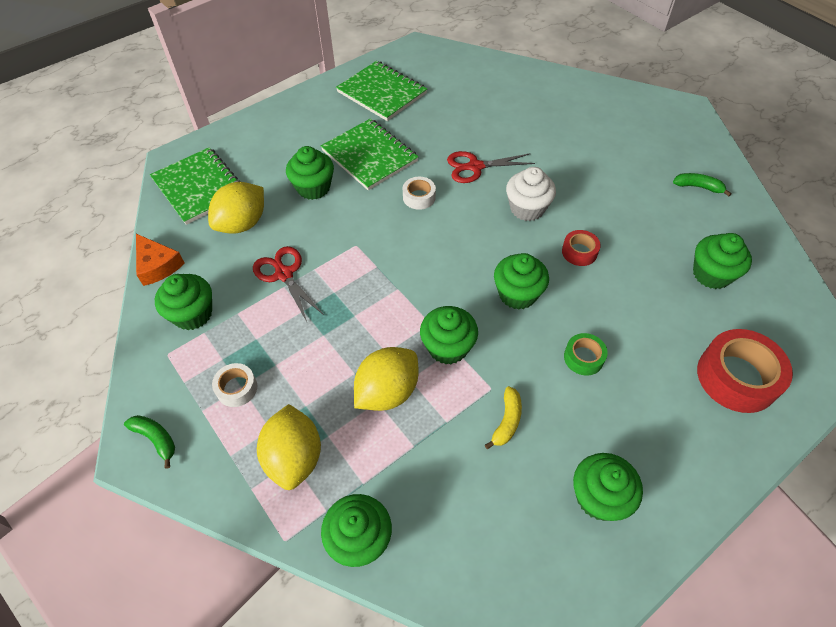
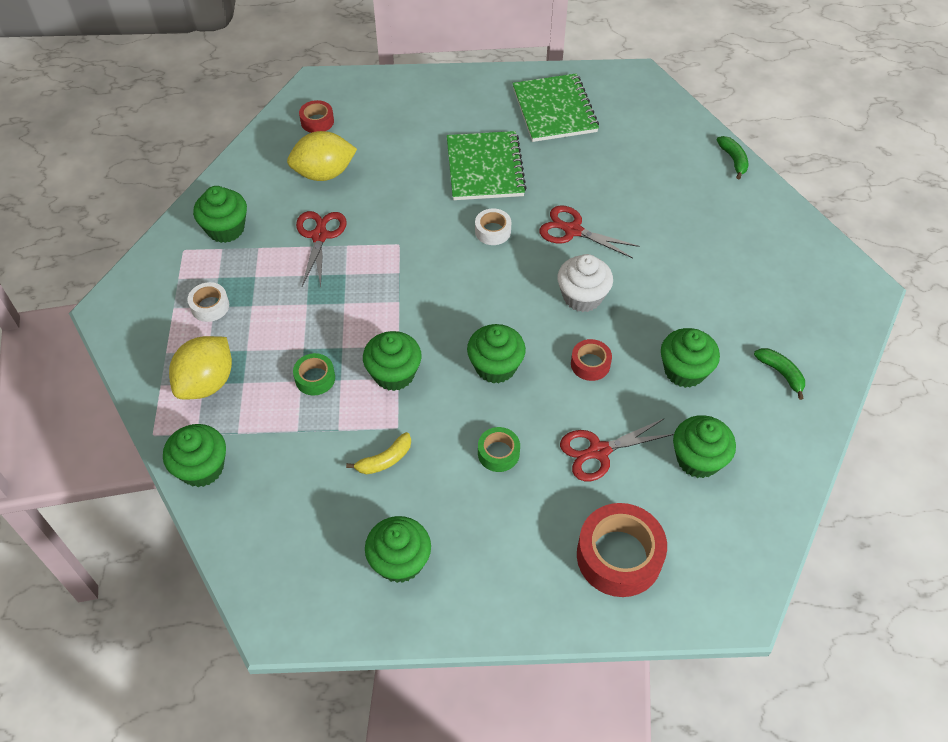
camera: 35 degrees right, 0 degrees up
green banana [124,415,175,469] -> green banana moved to [717,136,748,179]
orange cheese [136,234,185,286] -> none
green notebook [150,147,240,225] -> red tape [299,100,334,133]
green cupcake [286,146,334,200] -> green cupcake moved to [661,328,720,388]
yellow lemon [354,347,418,411] -> green tape [293,353,335,395]
none -> red scissors [560,418,674,481]

